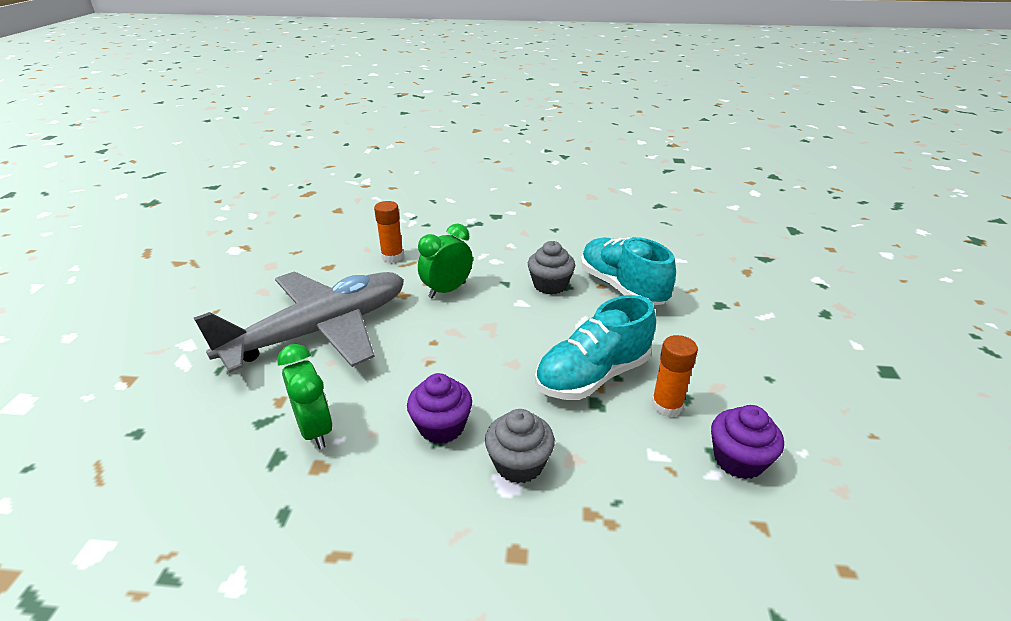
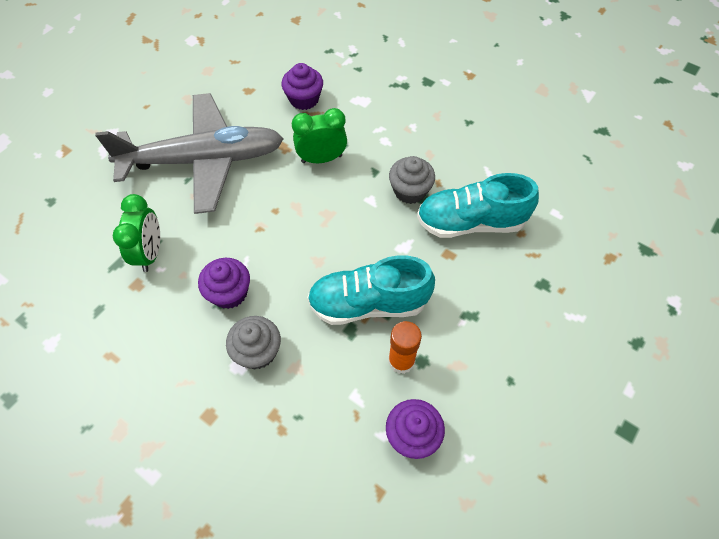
camera: 30 degrees right, 25 degrees up
orange glue stick [374,201,404,263] -> purple cupcake [282,63,323,110]
turquoise shoe [581,237,676,305] -> turquoise shoe turned 90 degrees counterclockwise [417,173,539,238]

